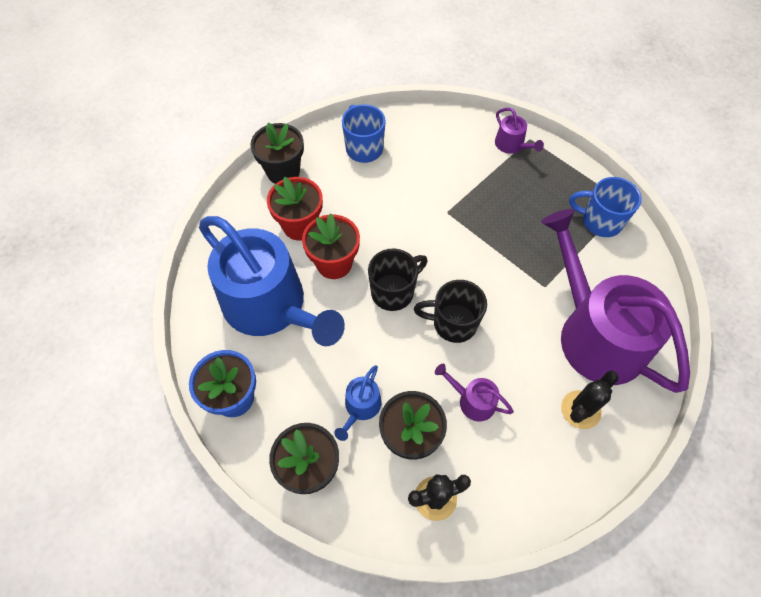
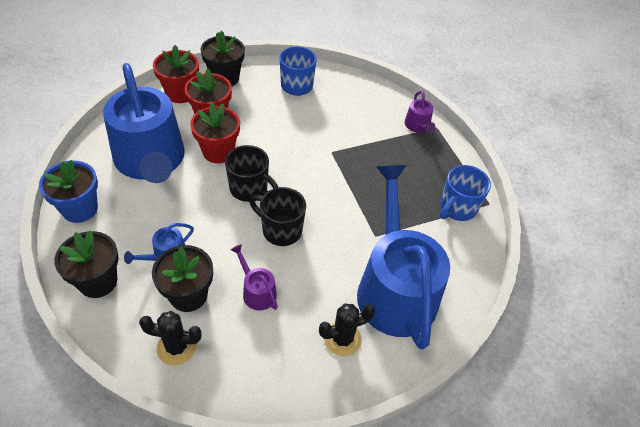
camera: 20 degrees right, 10 degrees down
black mug [368,248,428,311] -> black mug turned 45 degrees clockwise [225,145,279,202]
purple watering can [541,209,690,393] -> blue watering can [357,165,450,350]
blue mug [569,177,642,237] -> blue mug turned 90 degrees counterclockwise [440,165,491,221]
none -> red flower pot [153,45,199,103]

